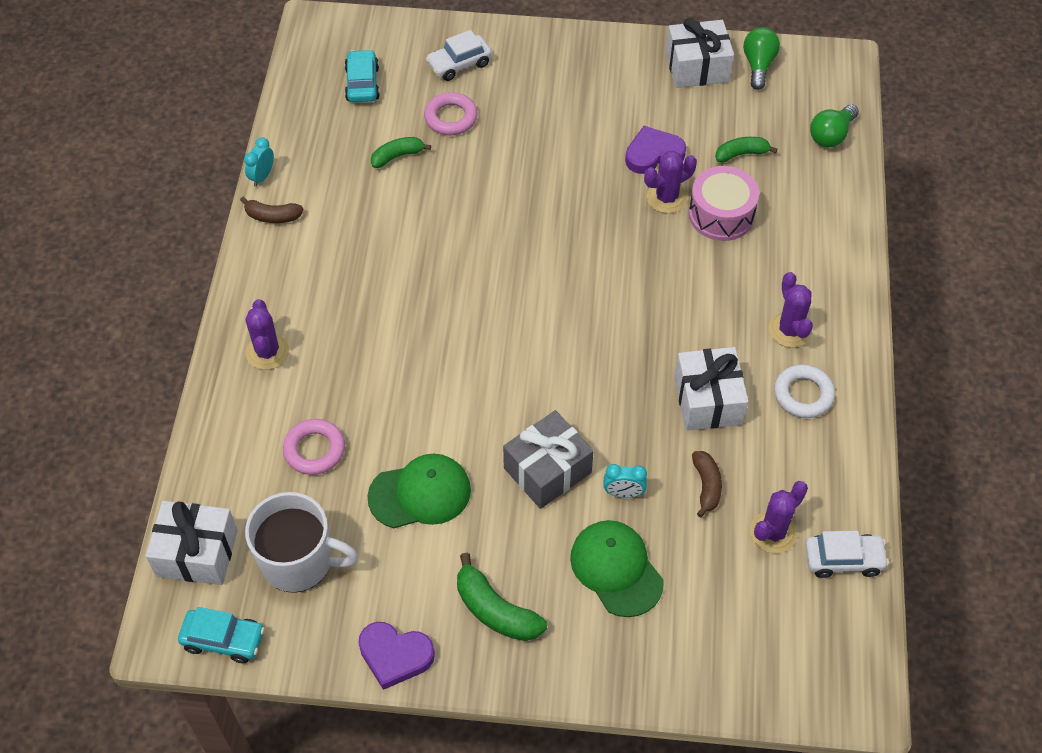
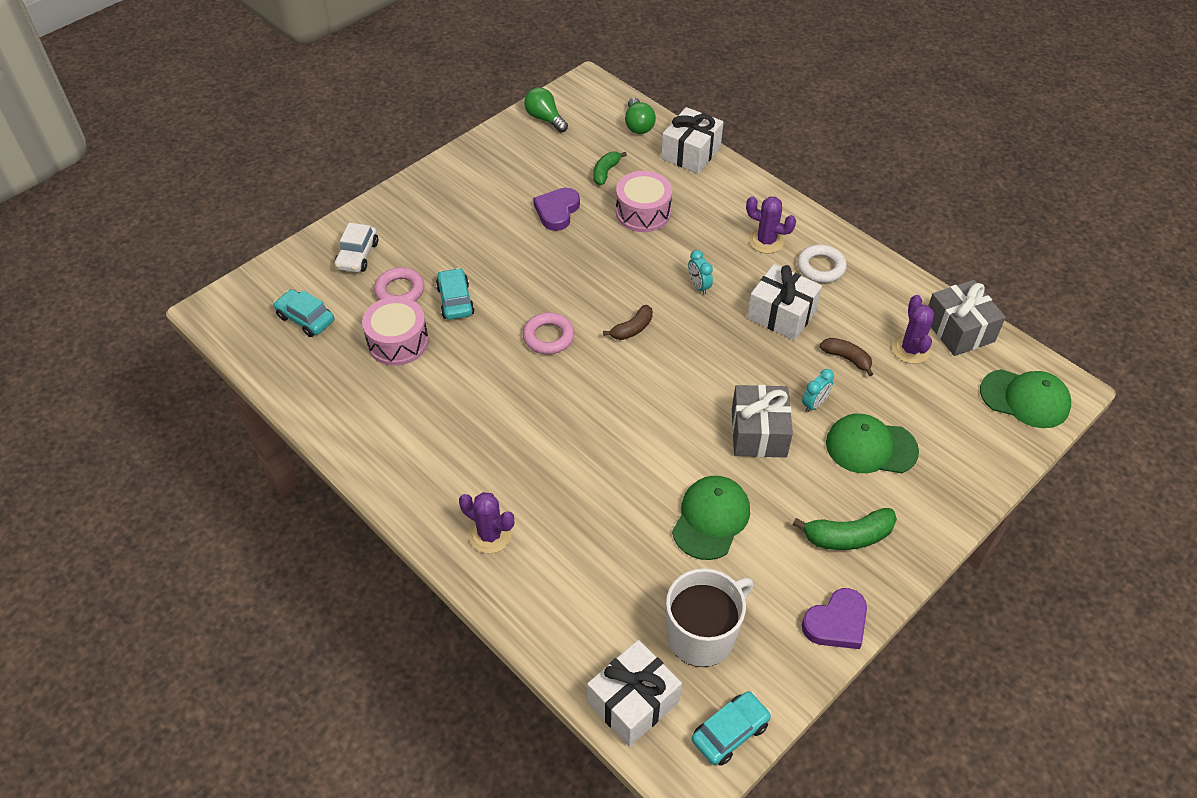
camera: 50 degrees left, 5 degrees down
brown banana [240,197,303,223] -> brown banana moved to [603,305,653,340]
turquoise clock [244,137,274,186] -> turquoise clock moved to [688,250,713,295]
pink ring [283,419,345,475] -> pink ring moved to [523,312,574,354]
green banana [371,137,431,168] -> pink drum [362,297,429,366]
purple cactus [644,151,697,213] -> none
white gift [666,18,734,88] -> white gift moved to [661,107,723,173]
white car [805,531,889,578] -> grey gift [928,280,1006,356]
none -> turquoise car [436,268,475,320]
none -> green cap [980,369,1071,428]

